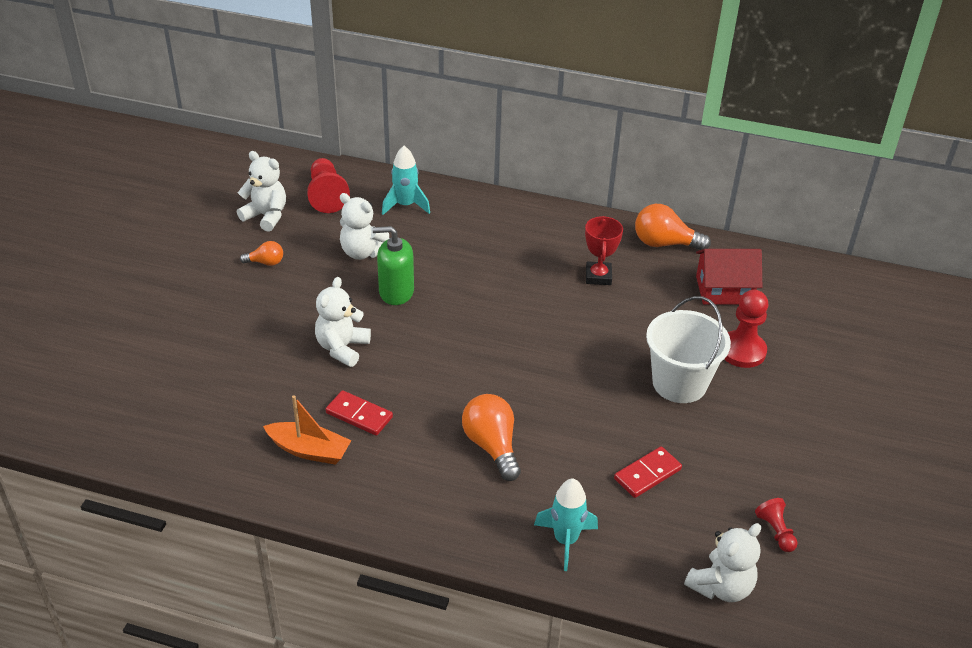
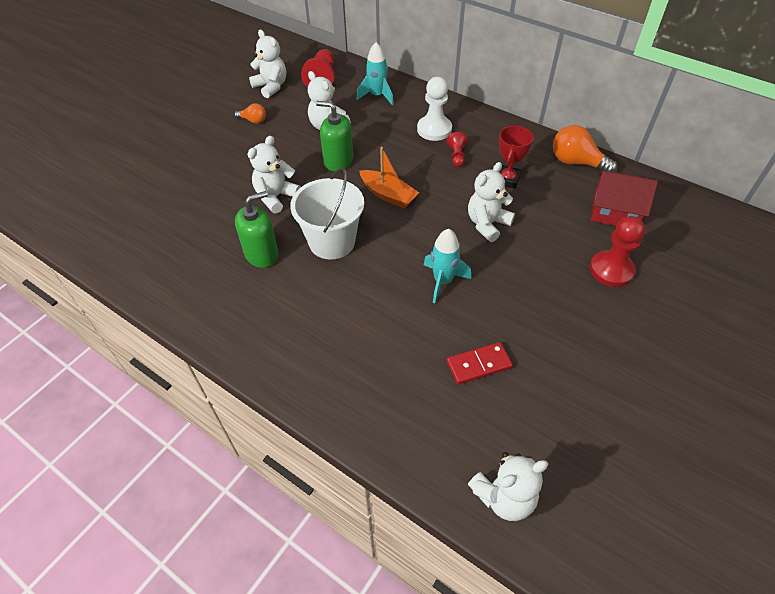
camera: 20 degrees right, 10 degrees up
orange boat [263,395,352,465] -> orange boat moved to [359,147,419,208]
red domino [325,390,393,436] -> green soap dispenser [235,191,278,268]
orange light bulb [462,394,521,481] -> none
turquoise rocket [534,479,598,571] -> turquoise rocket moved to [424,229,471,303]
white bucket [646,296,731,403] -> white bucket moved to [290,167,364,260]
red pawn [755,498,798,552] -> red pawn moved to [447,132,468,167]
none -> white pawn [417,77,452,141]
none -> white teddy bear [468,162,515,242]

